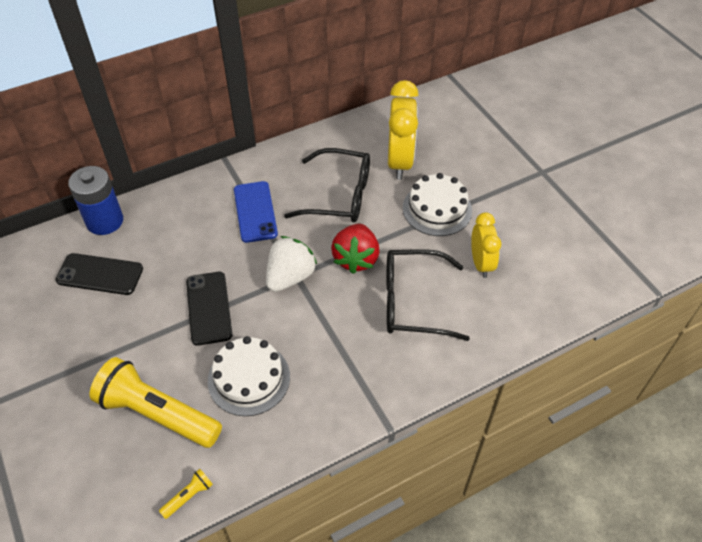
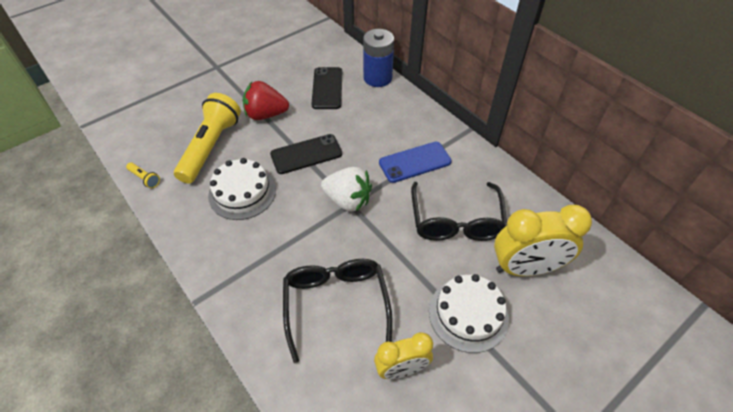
camera: 80 degrees right, 0 degrees up
red strawberry [331,224,380,274] -> red strawberry moved to [243,81,289,120]

